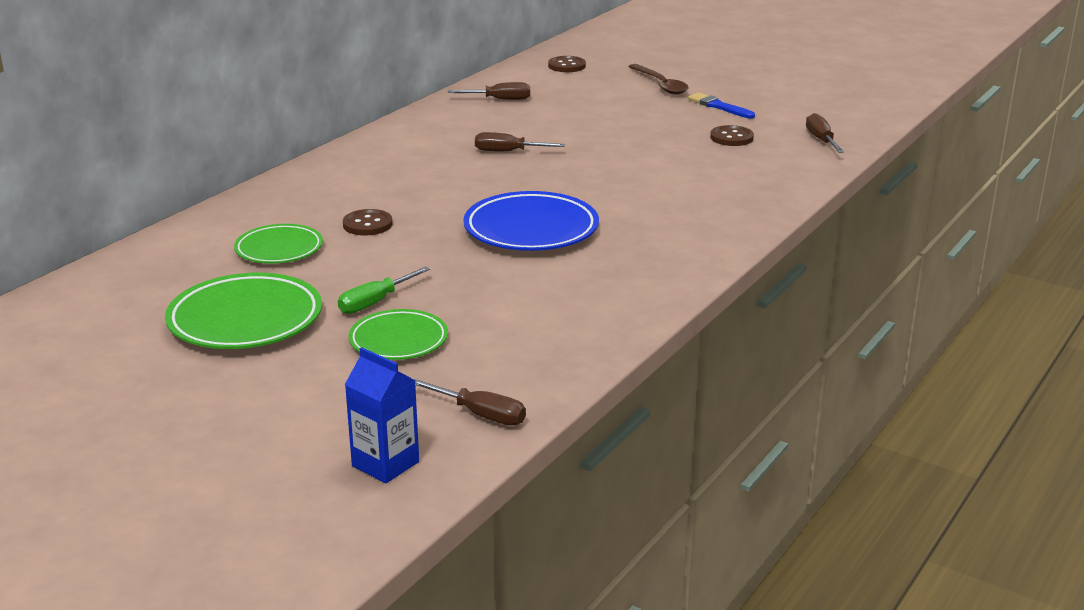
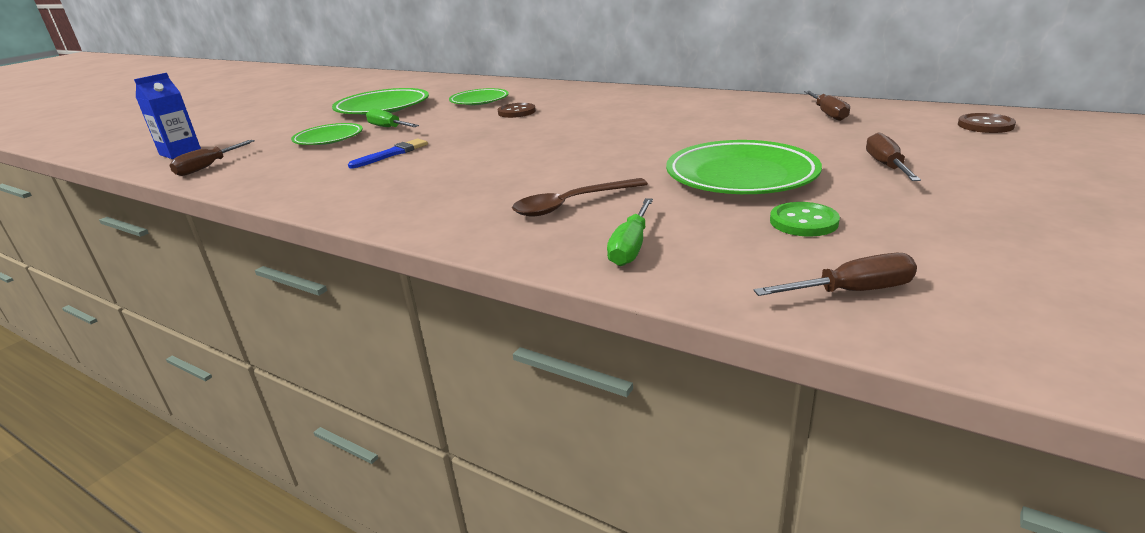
camera: 90 degrees right, 0 degrees up
blue plate [463,191,599,251] -> none
brown screwdriver [475,132,565,151] -> brown screwdriver moved to [866,132,921,181]
brown spoon [628,64,689,95] -> brown spoon moved to [512,178,648,216]
blue brush [688,93,755,119] -> blue brush moved to [348,139,428,169]
brown button [710,125,754,146] -> green button [770,202,840,237]
none -> green screwdriver [607,198,653,266]
none -> green plate [666,140,822,194]

